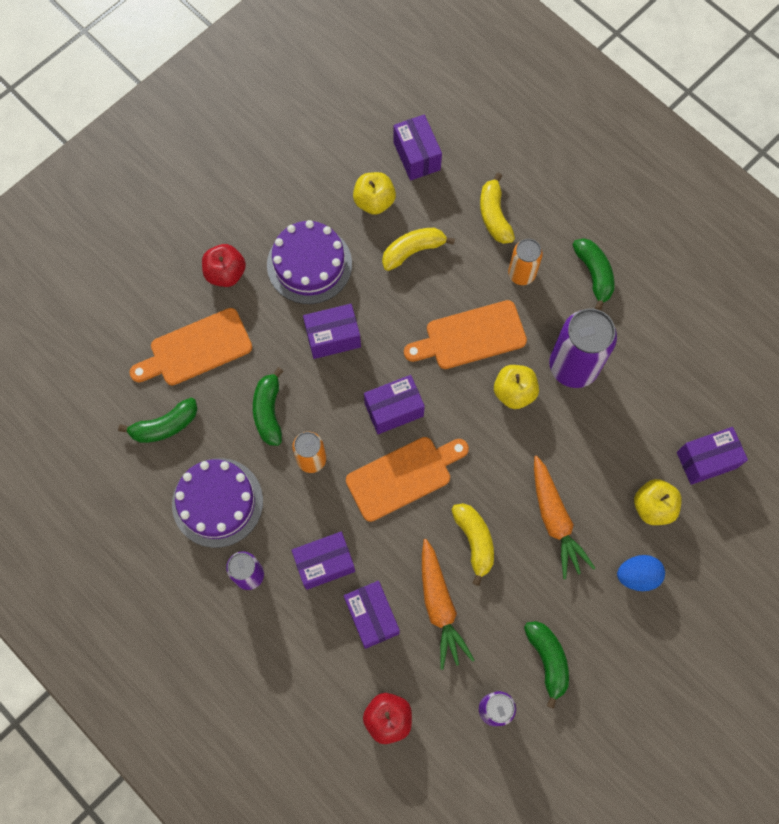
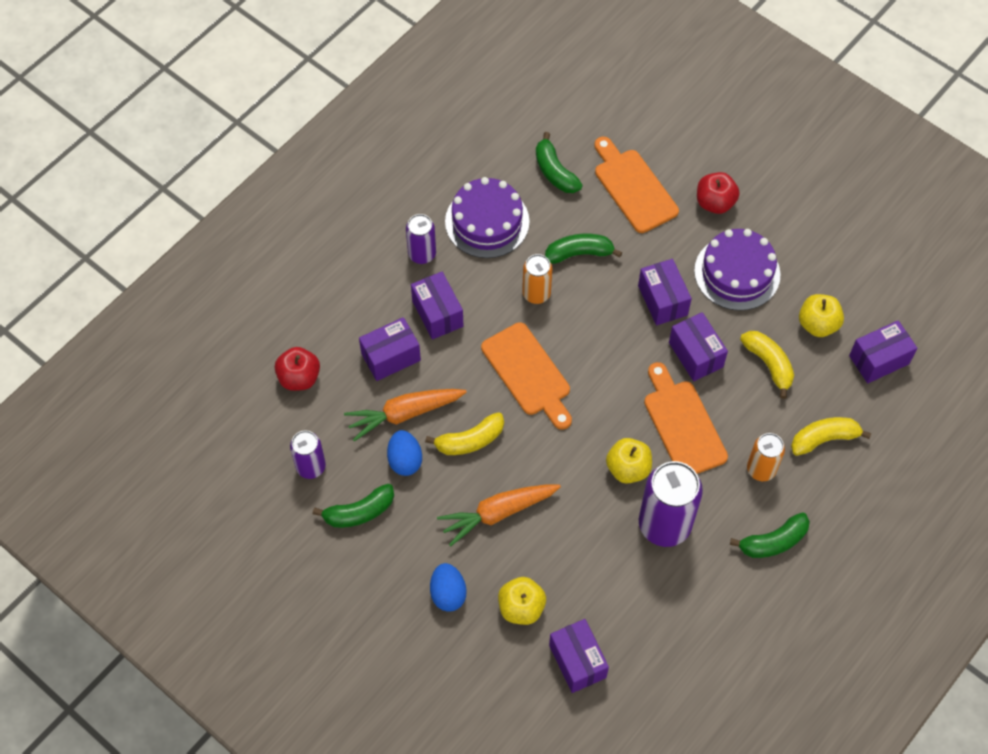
camera: 85 degrees right, 10 degrees down
purple box [364,375,425,434] -> purple box moved to [669,312,728,381]
none -> blue egg [387,430,422,476]

